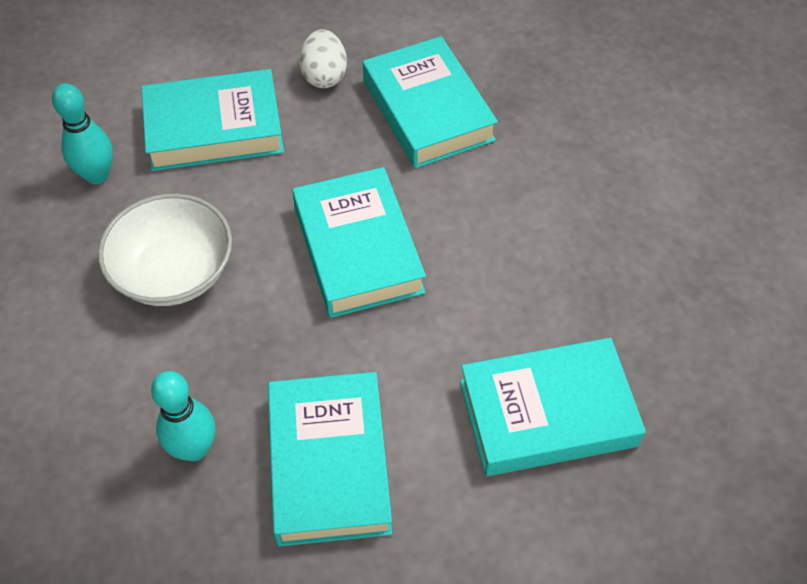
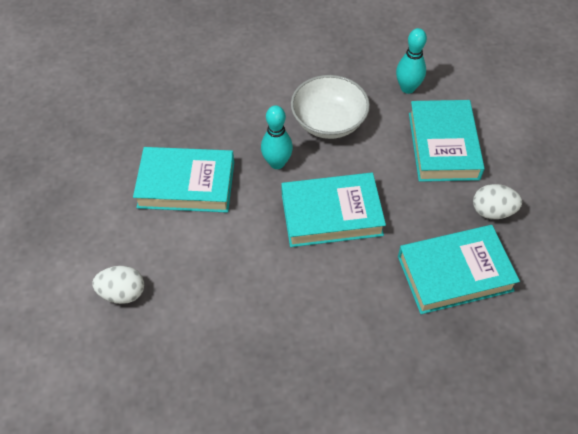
camera: 100 degrees right, 0 degrees up
turquoise bowling pin [151,371,215,461] -> turquoise bowling pin moved to [261,105,293,169]
turquoise book [460,338,646,476] -> none
none -> white egg [92,266,144,304]

